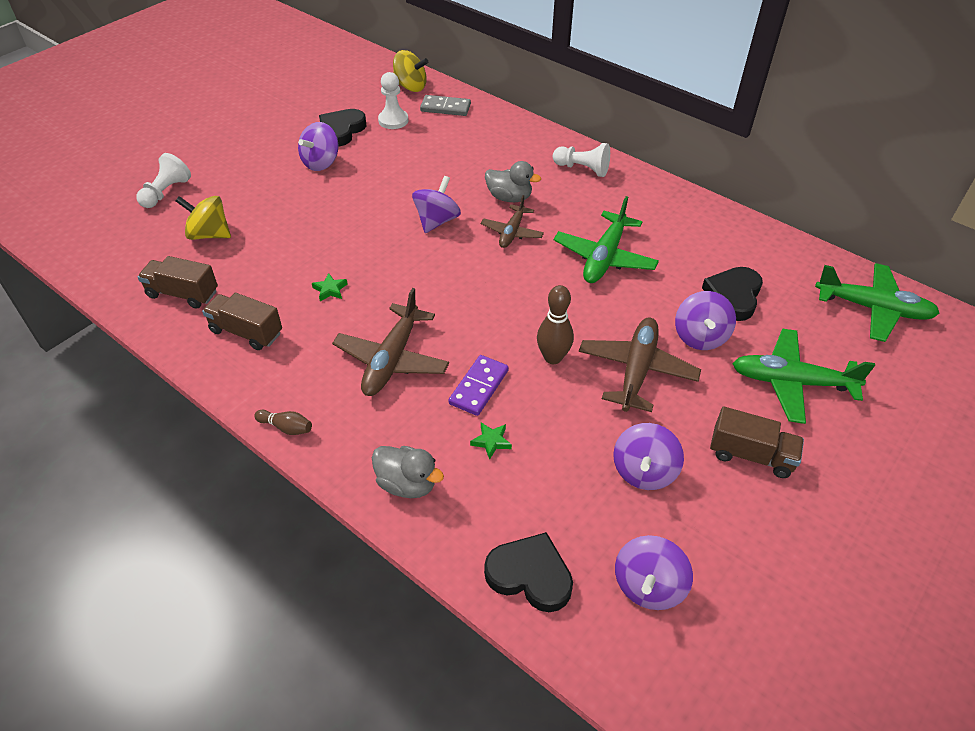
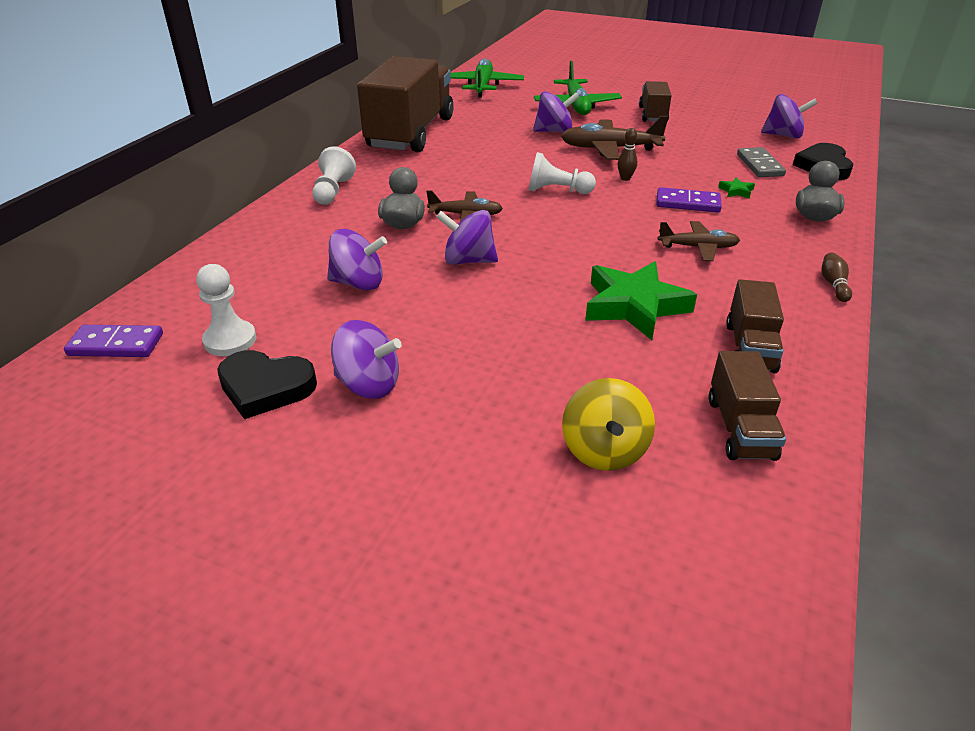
camera: 105 degrees left, 10 degrees down
white pawn [136,153,191,208] -> white pawn moved to [529,152,596,194]
green star [312,273,348,301] -> green star [585,261,697,340], size x2.47
brown plane [332,288,449,396] -> brown plane [658,221,740,261], size x0.62
yellow spinning top [393,50,428,92] -> purple domino [64,325,163,357]
grey domino [420,95,471,116] -> grey domino moved to [737,147,786,177]
brown bowling pin [537,285,574,364] -> brown bowling pin [618,128,637,181], size x0.60
green plane [554,196,659,283] -> none
purple spinning top [613,423,684,490] -> purple spinning top moved to [327,229,387,291]
black heart [702,267,763,321] -> none
none -> brown truck [357,56,454,152]

